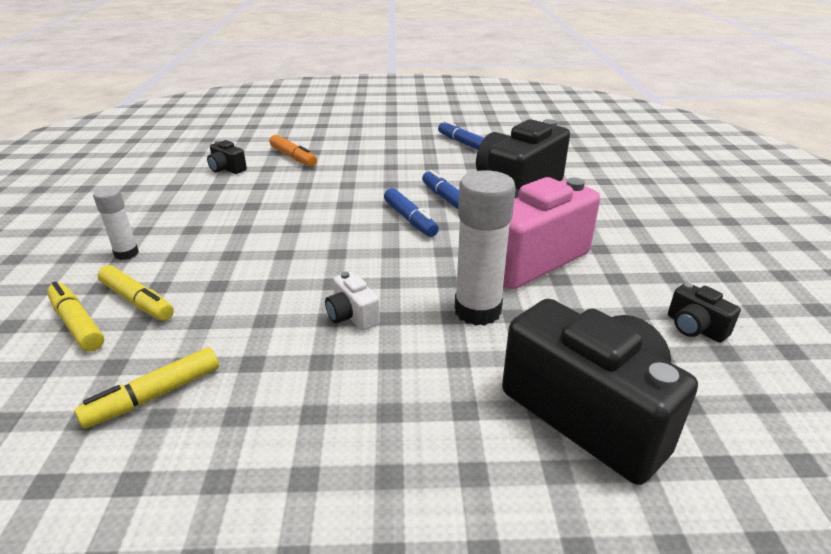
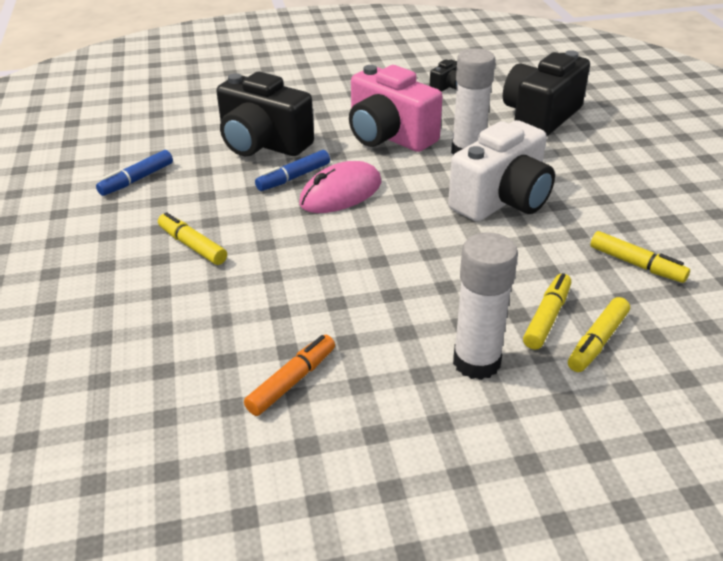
camera: 100 degrees left, 5 degrees up
white glue stick [93,187,139,260] -> white glue stick [453,232,518,380], size x1.79
black camera [207,140,247,174] -> none
orange marker [270,135,317,167] -> orange marker moved to [244,335,335,416]
white camera [325,272,380,331] -> white camera [448,120,555,222], size x2.35
blue marker [384,188,439,237] -> pink mouse [299,161,381,213]
none -> yellow marker [158,212,227,265]

